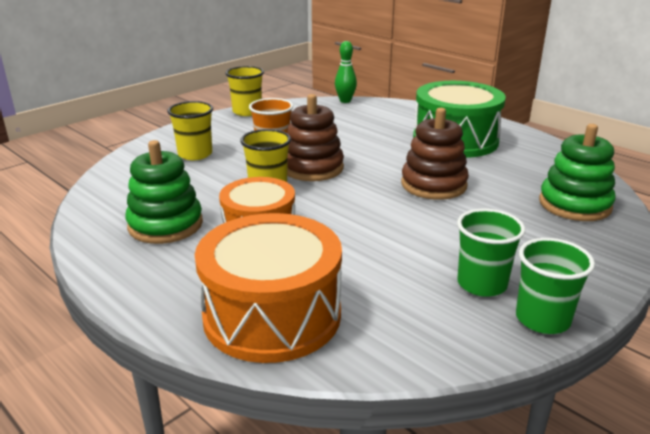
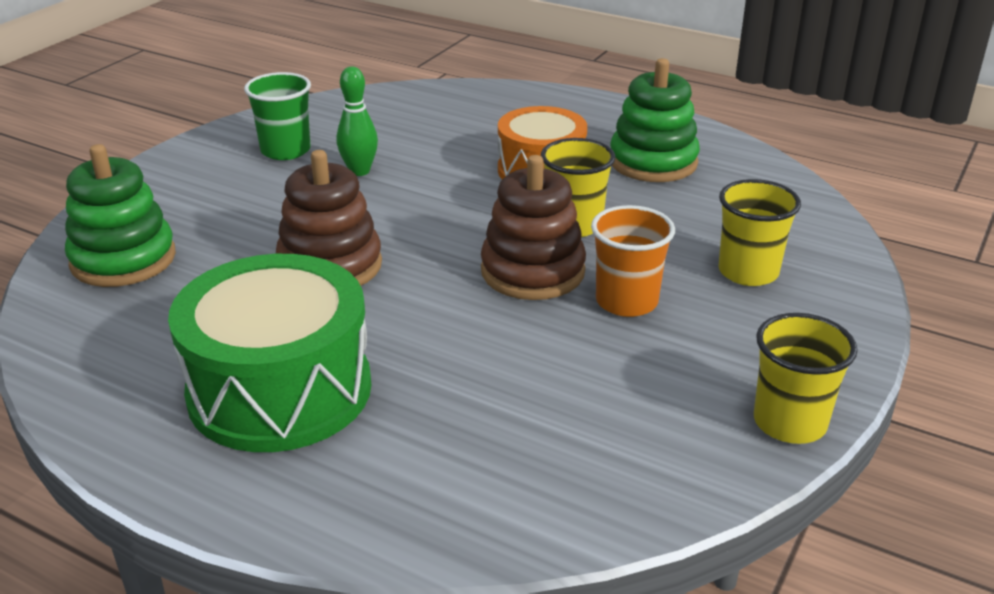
camera: 165 degrees right, 5 degrees up
orange drum [195,213,342,363] -> none
green bowling pin [335,41,357,103] -> green bowling pin moved to [337,66,378,176]
green cup [516,238,595,334] -> none

